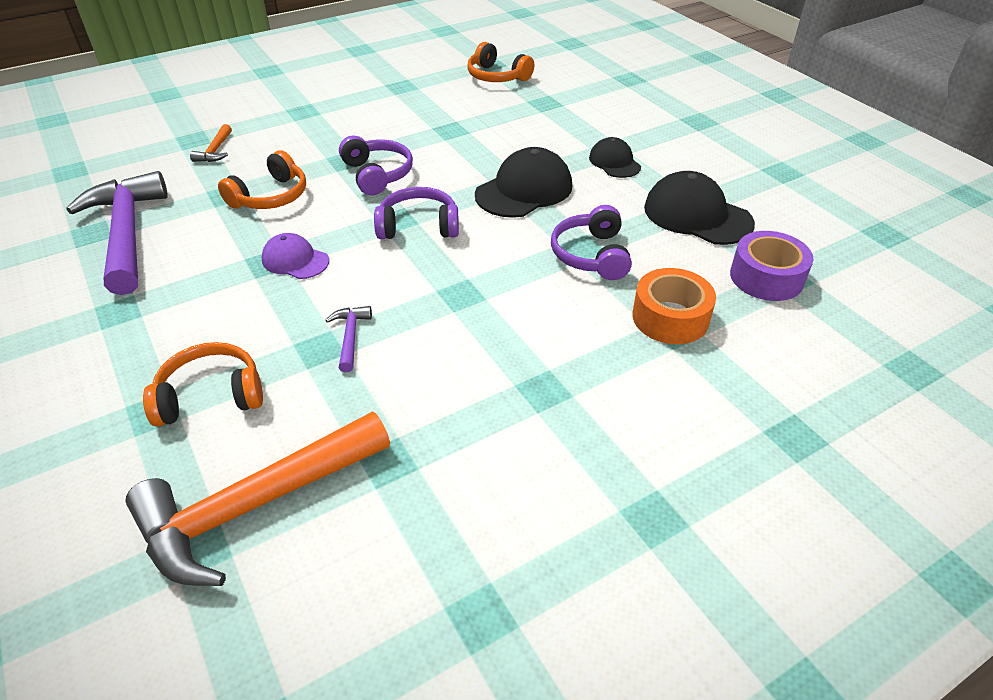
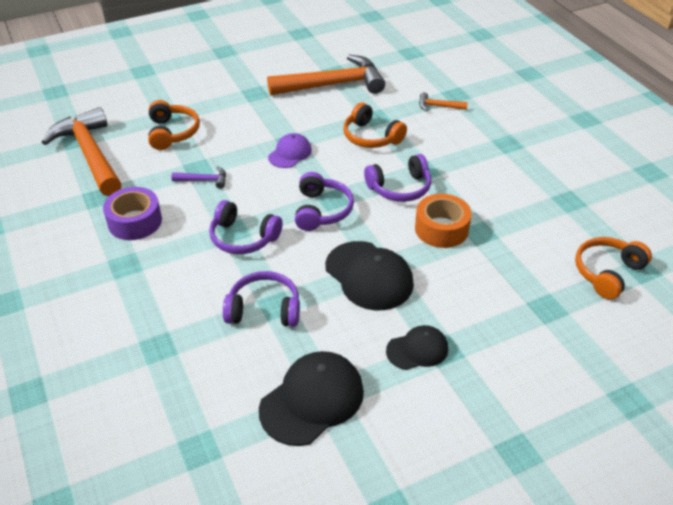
camera: 95 degrees right, 0 degrees up
purple hammer [67,171,168,295] -> orange hammer [267,55,385,95]
orange tape [633,268,716,344] -> orange tape moved to [415,194,472,248]
purple tape [730,231,814,301] -> purple tape moved to [103,187,162,240]
none -> purple headphones [209,200,283,254]

